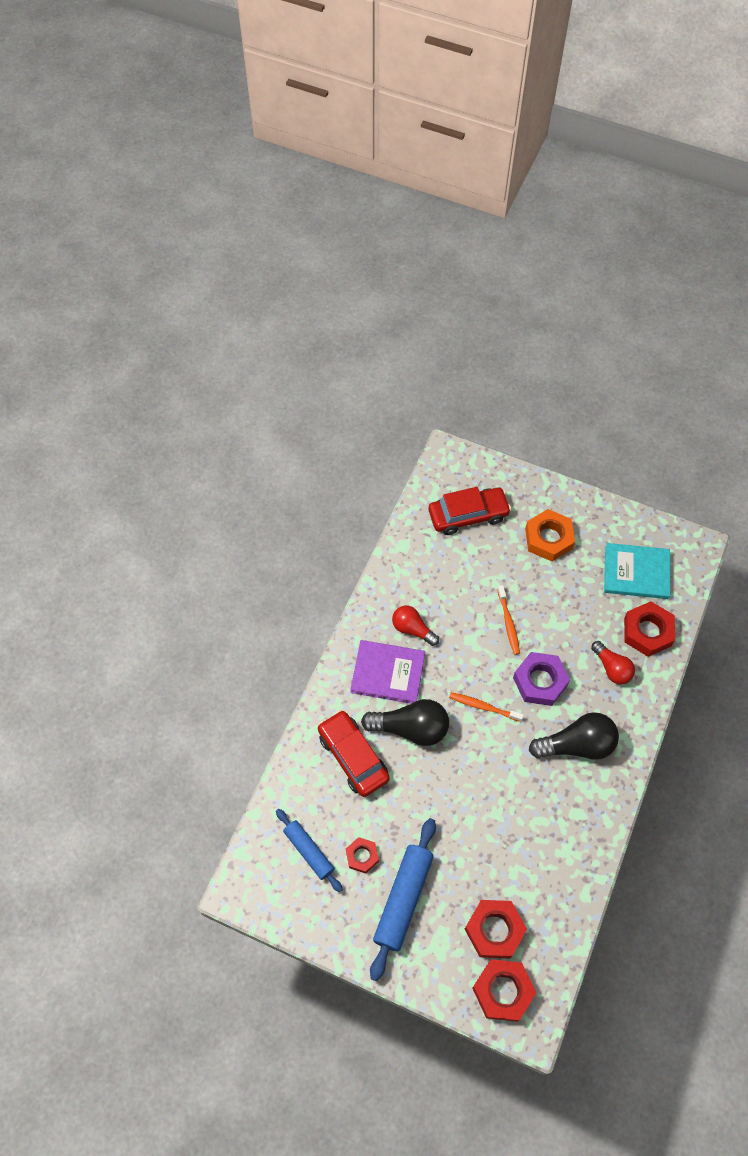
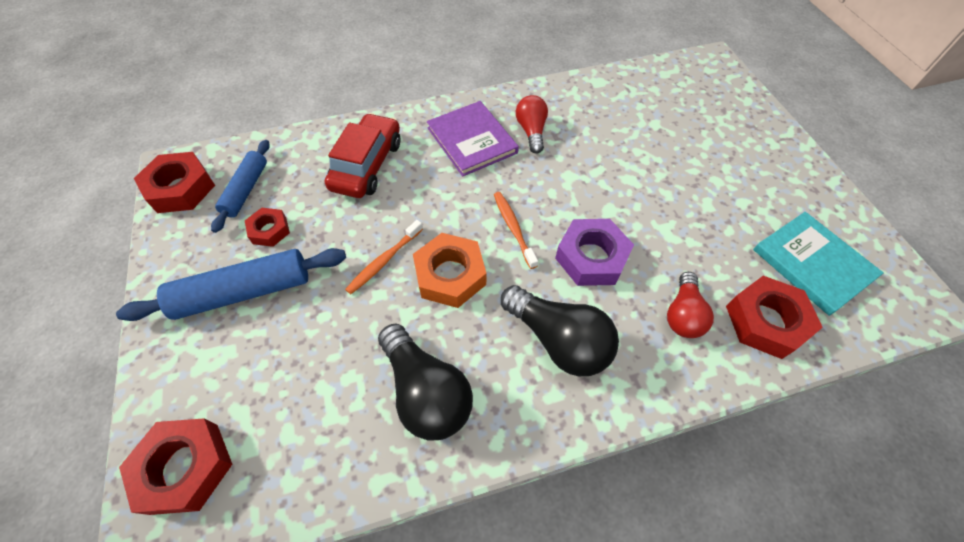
camera: 50 degrees right, 5 degrees down
black light bulb [361,699,449,746] -> black light bulb moved to [378,324,473,441]
red car [429,487,511,535] -> none
red nut [465,900,527,959] -> red nut moved to [134,152,215,213]
orange toothbrush [497,585,520,655] -> orange toothbrush moved to [345,220,423,294]
orange nut [525,509,575,561] -> orange nut moved to [413,233,487,308]

